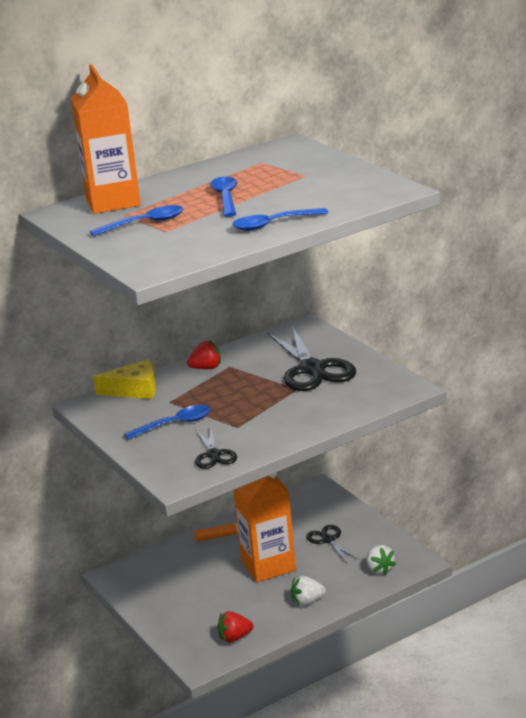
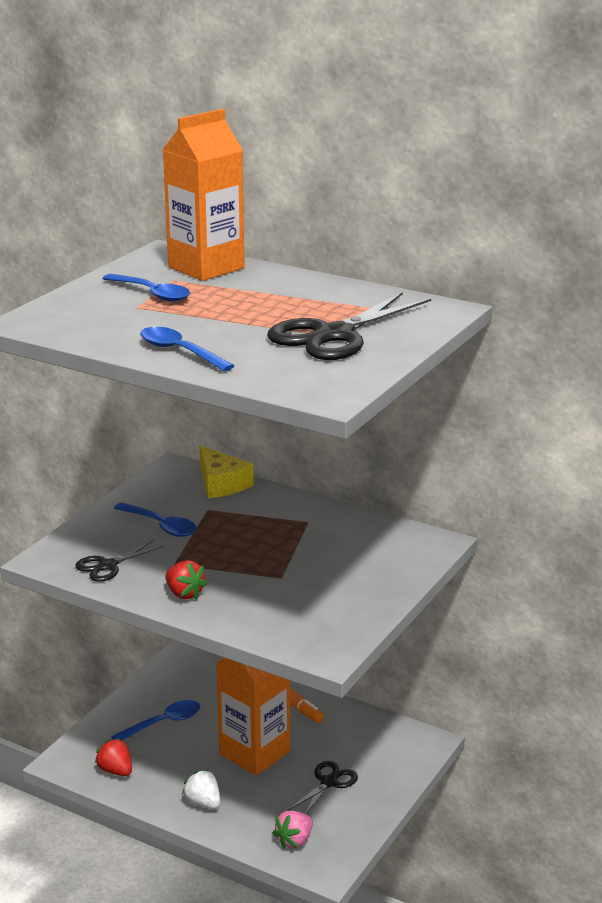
camera: 60 degrees right, 0 degrees up
red strawberry [187,340,221,369] -> red strawberry moved to [165,560,207,599]
blue spoon [210,176,237,217] -> blue spoon moved to [111,700,200,741]
black scissors [268,326,356,391] -> black scissors moved to [267,292,431,360]
white strawberry [367,545,396,575] -> pink strawberry [273,811,313,849]

